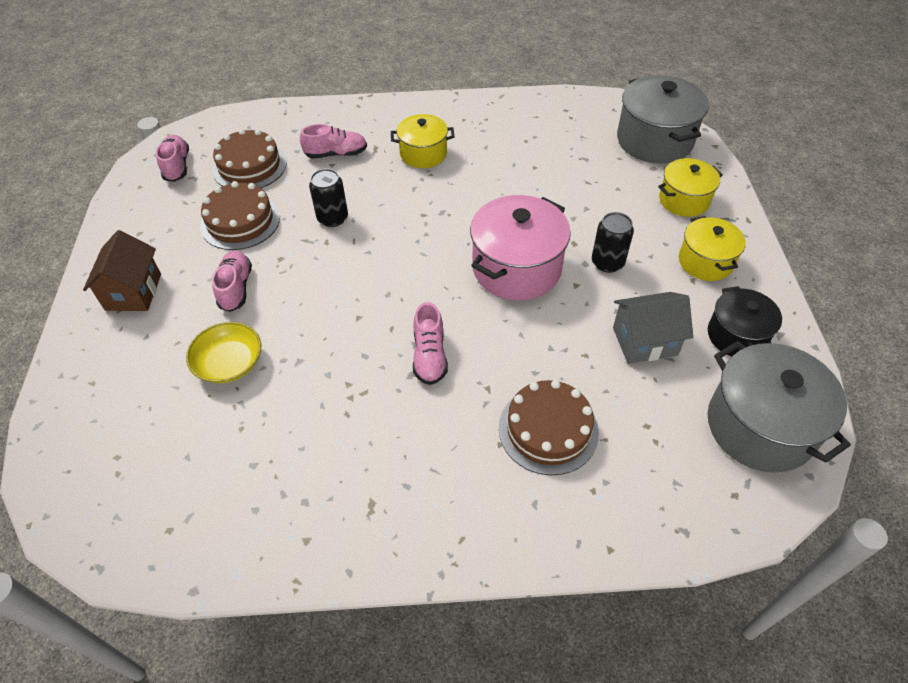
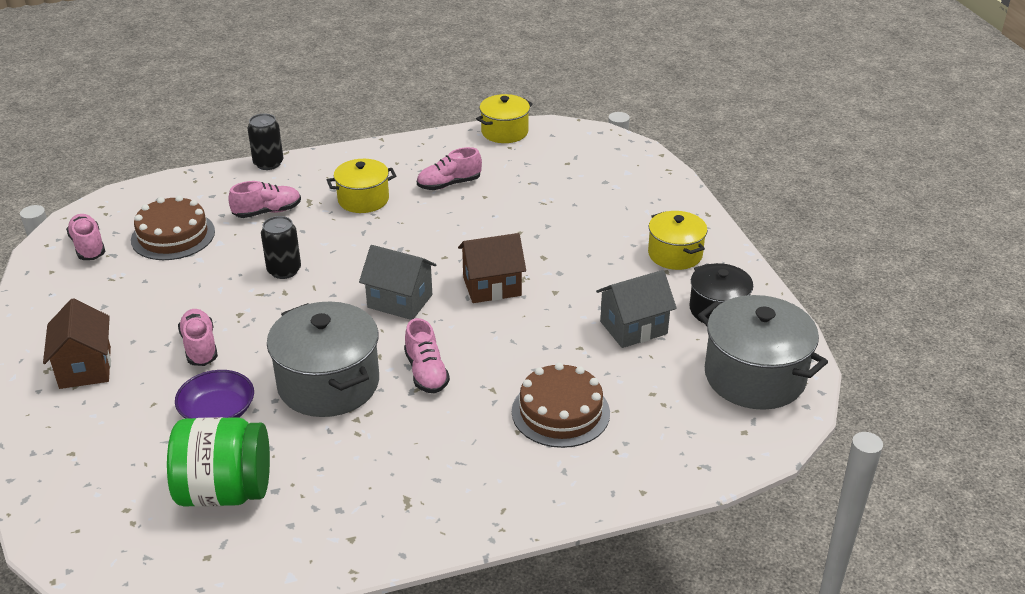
camera: 15 degrees left, 15 degrees down
yellow bowl [186,322,261,383] -> purple bowl [175,370,254,419]
brown cake [200,181,280,250] -> none
pink pot [470,195,571,300] -> brown house [458,233,526,303]
black can [592,212,634,273] -> black can moved to [248,114,283,170]
grey pot [617,75,709,164] -> grey pot moved to [267,302,379,417]
yellow pot [658,158,723,217] -> yellow pot moved to [476,94,533,143]
none -> green jar [167,417,270,507]
none -> grey house [359,245,436,320]
none -> pink shoe [417,147,482,190]

